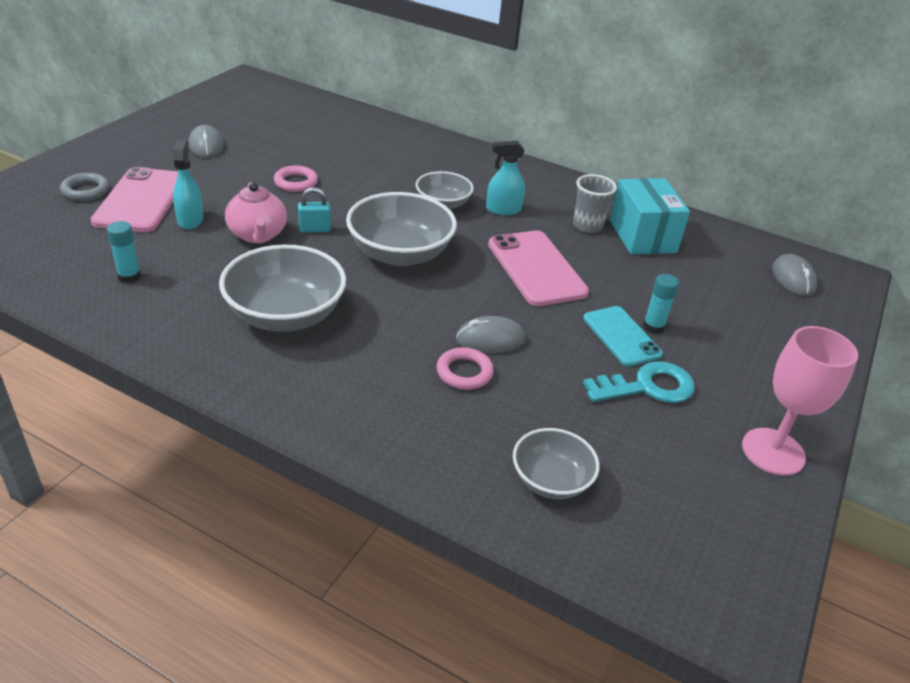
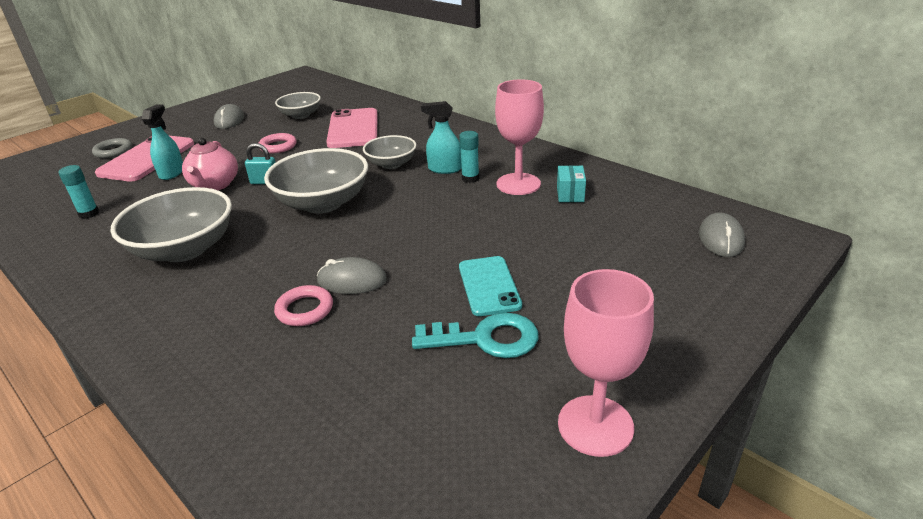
camera: 20 degrees right, 5 degrees down
pink phone [488,230,589,306] -> pink phone moved to [326,108,378,148]
grey bowl [513,428,600,499] -> grey bowl moved to [275,92,321,119]
grey cup [573,174,617,233] -> pink goblet [495,79,544,195]
turquoise box [610,178,690,255] -> turquoise box [557,165,586,202], size x0.50
turquoise glue stick [643,274,679,334] -> turquoise glue stick moved to [459,131,479,183]

